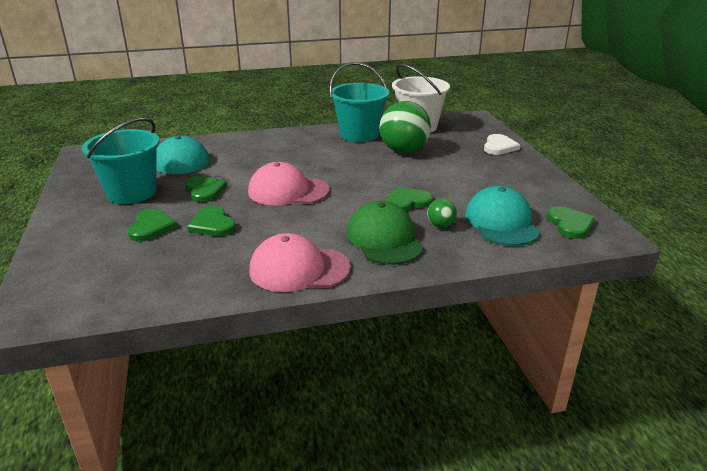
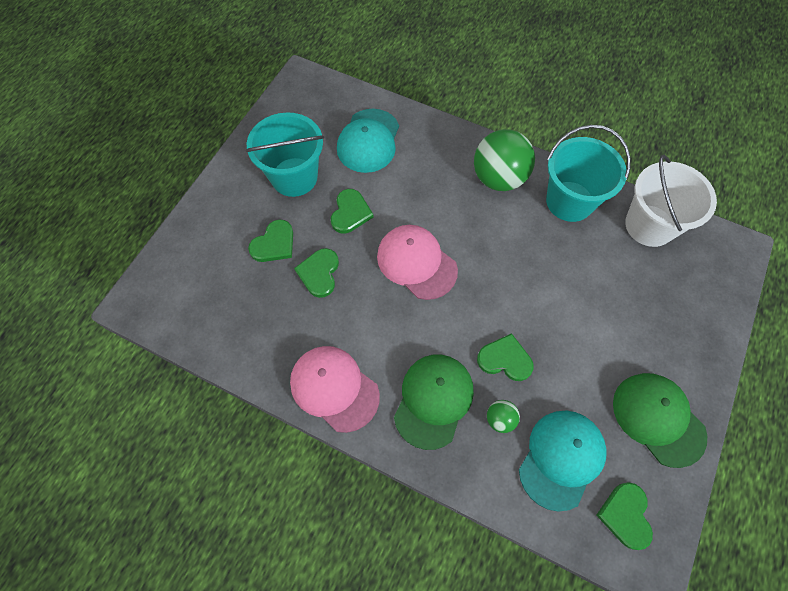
camera: 40 degrees right, 35 degrees up
green ball [379,101,431,153] -> green ball moved to [474,129,535,191]
white heart [484,134,520,155] -> none
green heart [547,206,595,239] -> green heart turned 150 degrees clockwise [596,482,653,550]
none -> green cap [613,373,707,468]

